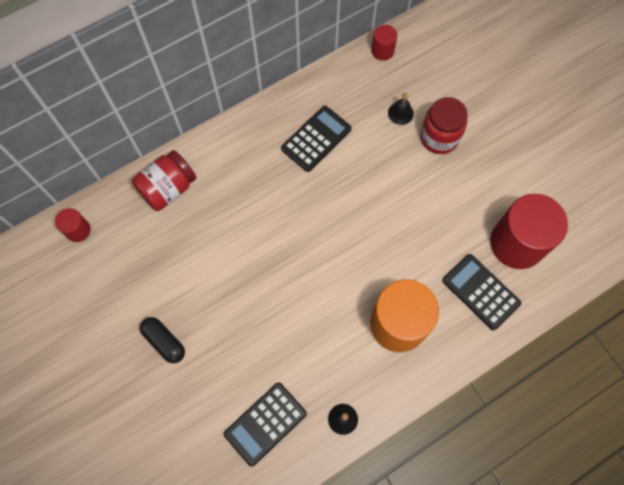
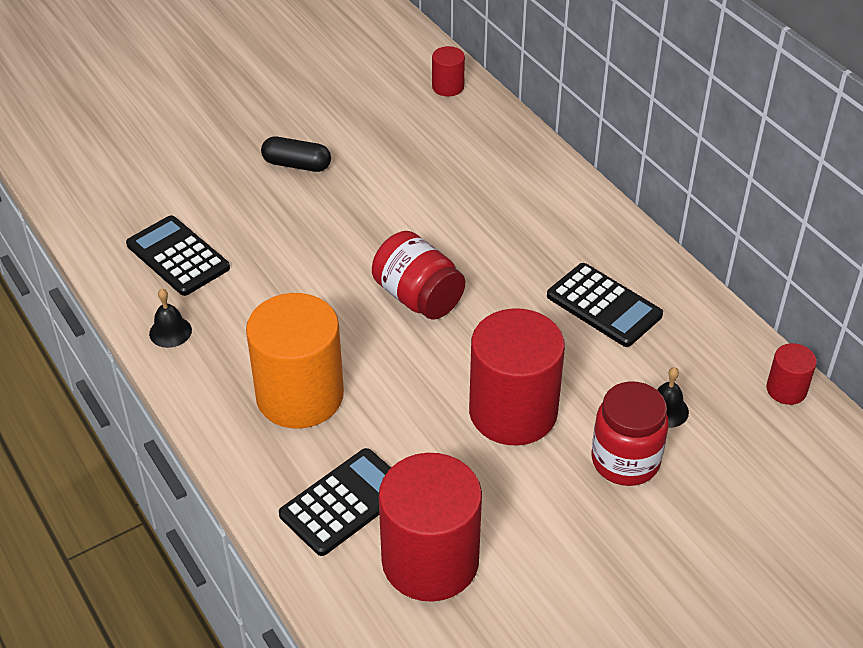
camera: 90 degrees right, 25 degrees down
red jar [132,150,196,211] -> red jar moved to [372,231,465,320]
black capsule [140,317,185,363] -> black capsule turned 60 degrees clockwise [261,137,331,172]
none -> red cylinder [469,308,565,445]

